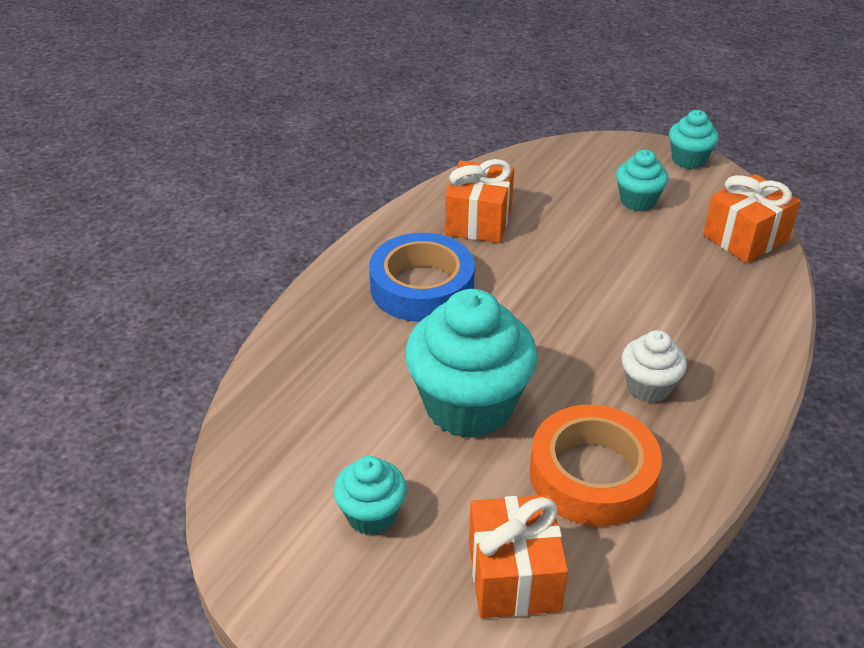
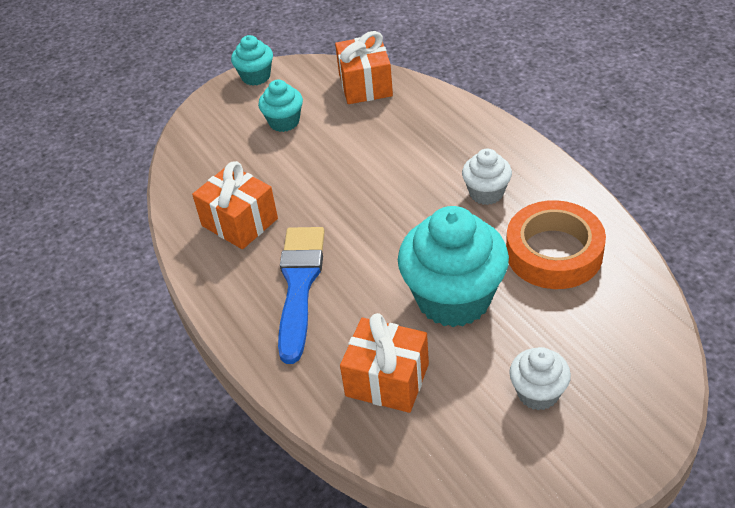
camera: 60 degrees left, 5 degrees up
turquoise cupcake [333,456,407,535] -> white cupcake [509,347,571,410]
blue tape [369,233,475,322] -> blue brush [278,227,325,364]
orange gift [469,495,568,618] -> orange gift moved to [340,313,429,413]

